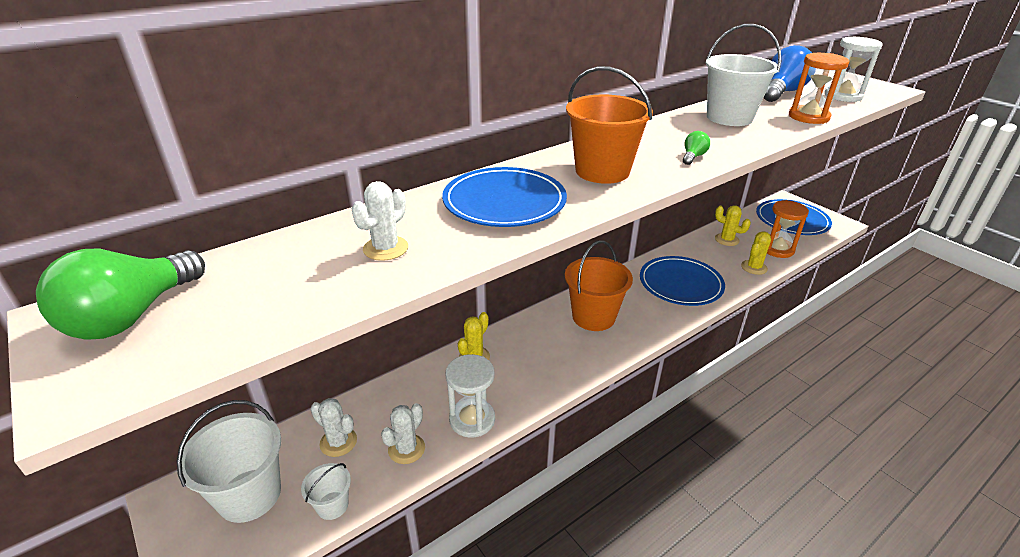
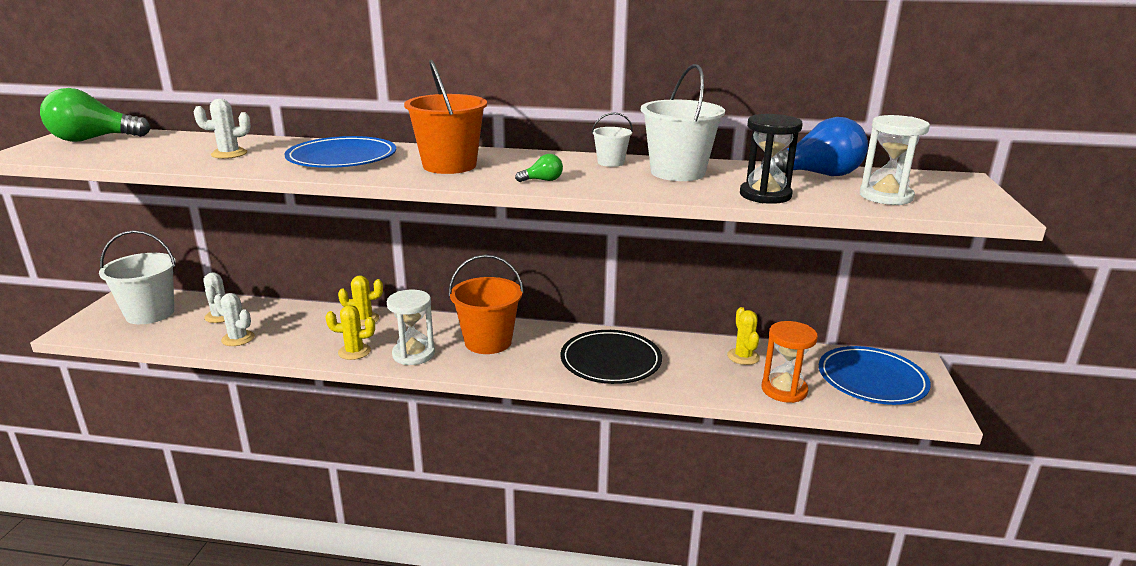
camera: 45 degrees right, 10 degrees down
white bucket [301,463,351,520] -> white bucket moved to [591,112,633,167]
white cactus [381,403,425,464] -> white cactus turned 45 degrees clockwise [214,293,255,346]
white hourglass [446,354,495,438] -> white hourglass moved to [387,290,435,365]
blue plate [640,256,725,306] -> black plate [561,330,662,384]
yellow cactus [741,231,771,275] -> yellow cactus moved to [326,305,375,360]
orange hourglass [789,53,850,124] -> black hourglass [740,114,803,204]

